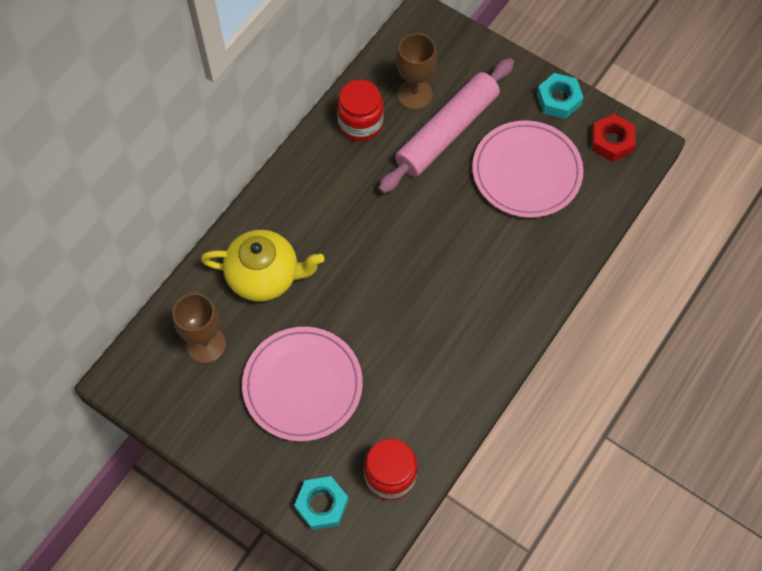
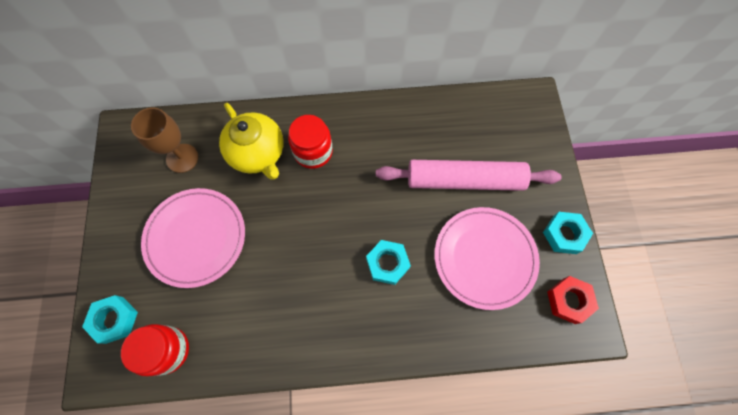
camera: 50 degrees right, 5 degrees up
red jar [337,80,383,141] -> red jar moved to [288,115,333,169]
brown goblet [396,33,437,110] -> none
none -> turquoise nut [366,240,411,285]

